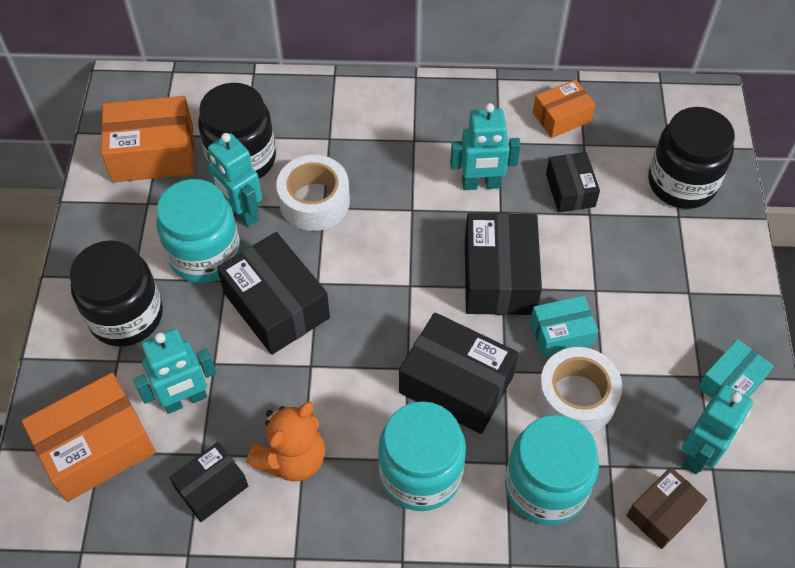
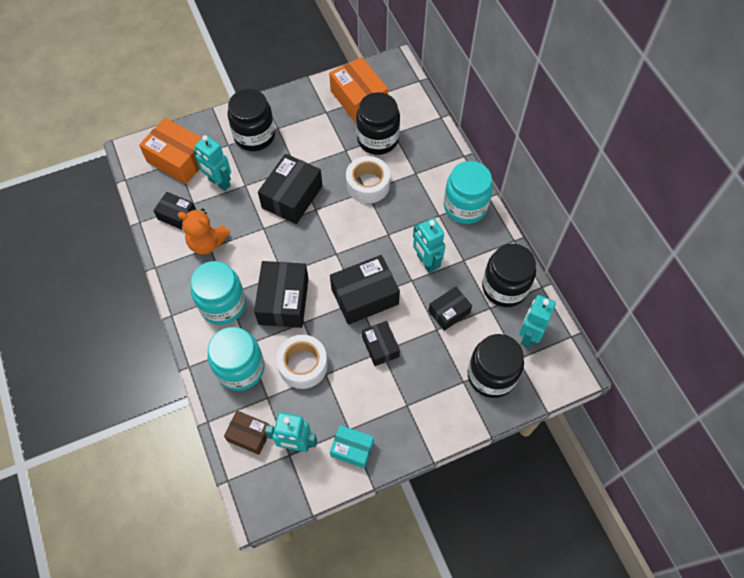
camera: 65 degrees right, 5 degrees up
turquoise jar [156,179,241,283] -> turquoise jar moved to [444,161,493,224]
turquoise robot [207,133,262,227] -> turquoise robot moved to [519,295,556,348]
turquoise box [530,296,598,357] -> none
orange box [533,79,595,138] -> black jar [482,244,536,307]
none -> black box [362,321,400,366]

